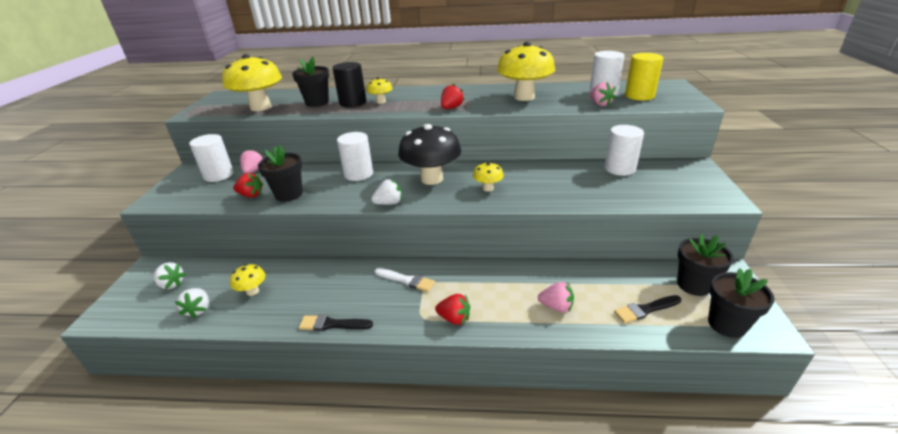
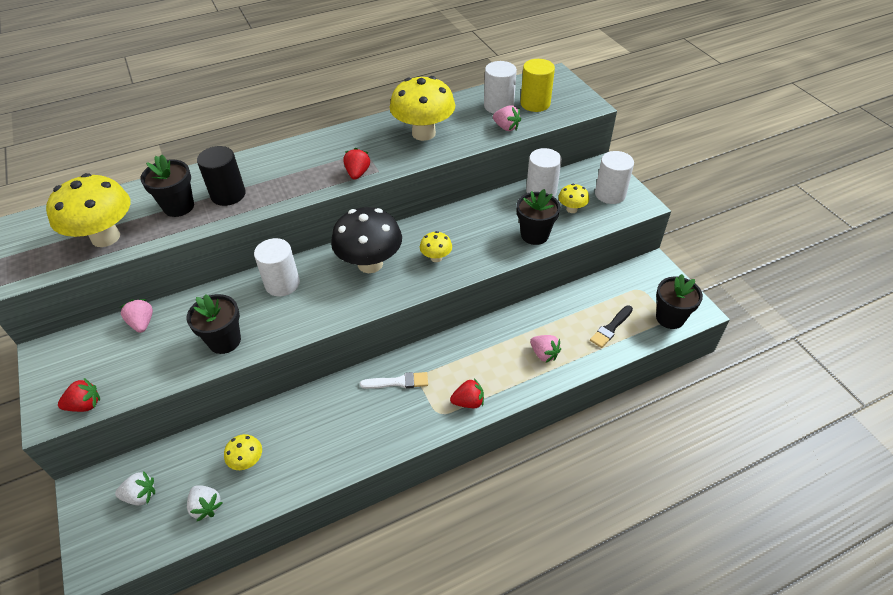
camera: 30 degrees left, 15 degrees up
white cylinder [189,134,234,182] -> white cylinder moved to [595,151,634,204]
red strawberry [233,173,263,198] -> red strawberry moved to [58,378,100,412]
black brush [299,315,373,331] -> none
yellow mushroom [366,77,393,104] -> yellow mushroom moved to [558,184,589,213]
white strawberry [371,179,402,205] -> none
pink strawberry [538,282,574,312] -> pink strawberry turned 60 degrees clockwise [530,335,561,363]
black flower pot [677,234,734,296] -> black flower pot moved to [516,189,560,245]

